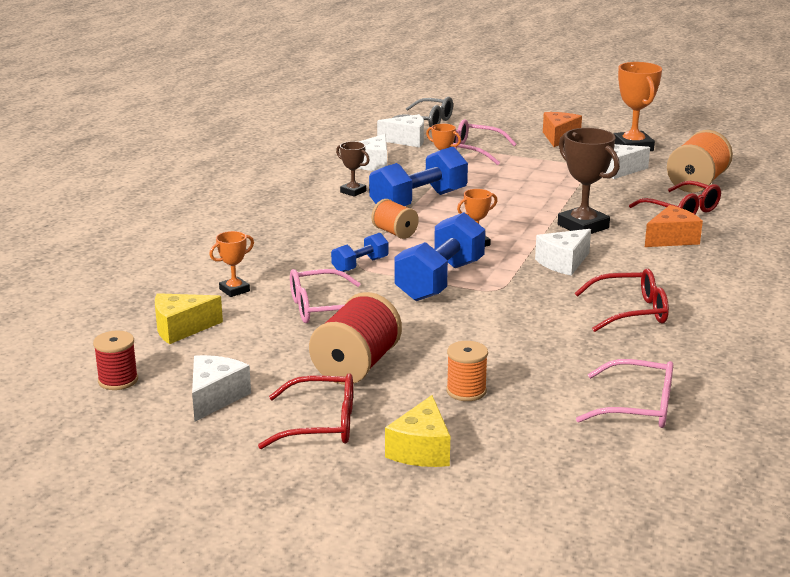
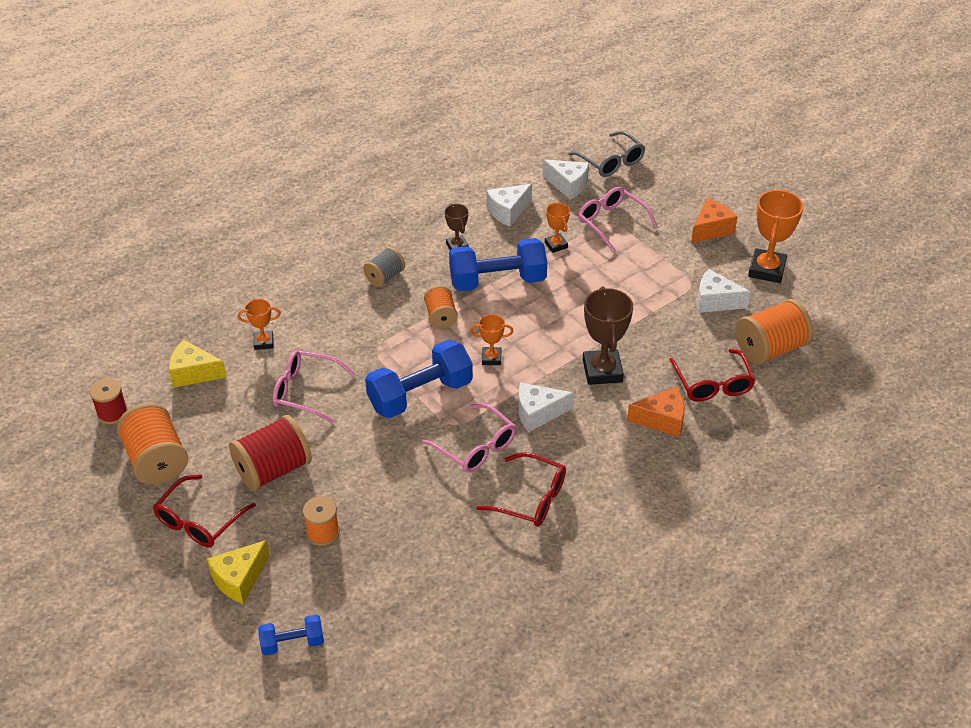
camera: 30 degrees right, 20 degrees up
white cheese [192,355,251,422] -> orange spool [117,403,188,485]
red glasses [258,373,353,449] -> red glasses turned 90 degrees clockwise [153,475,256,547]
blue dumbbell [331,233,389,272] -> blue dumbbell moved to [258,614,324,655]
pink glasses [576,359,673,428] -> pink glasses moved to [422,403,516,473]
none -> grey spool [363,247,405,287]

